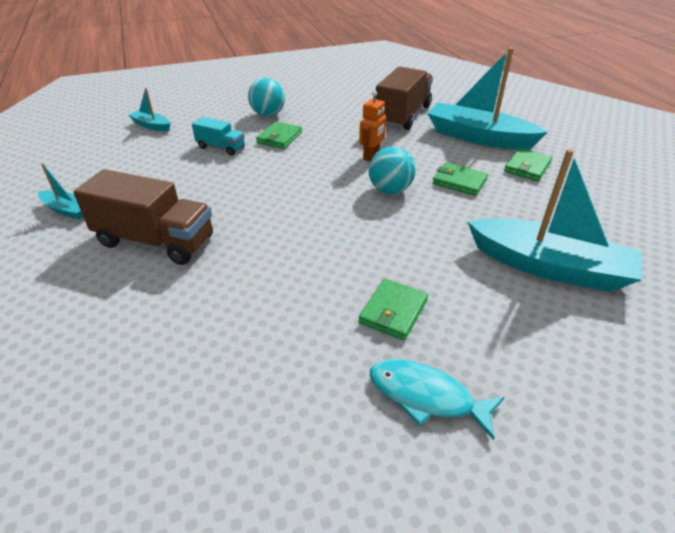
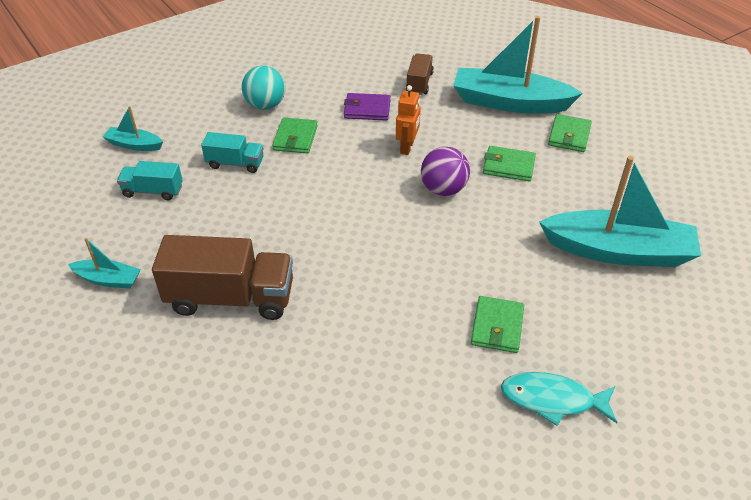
camera: 15 degrees left, 5 degrees up
turquoise ball [369,147,416,194] -> purple ball [421,147,470,196]
brown truck [375,67,433,130] -> brown truck [406,54,434,95], size x0.54
none -> turquoise truck [117,161,183,200]
none -> purple wallet [344,93,391,121]

